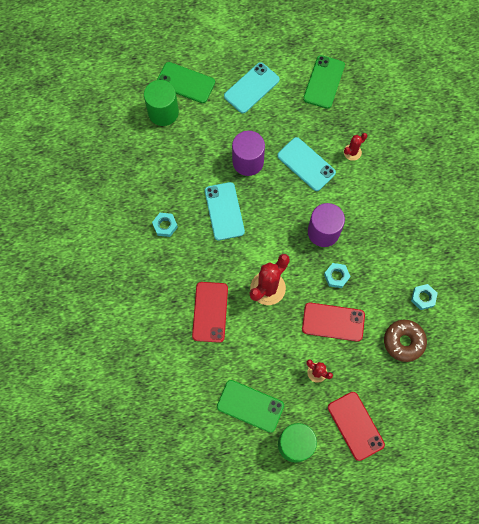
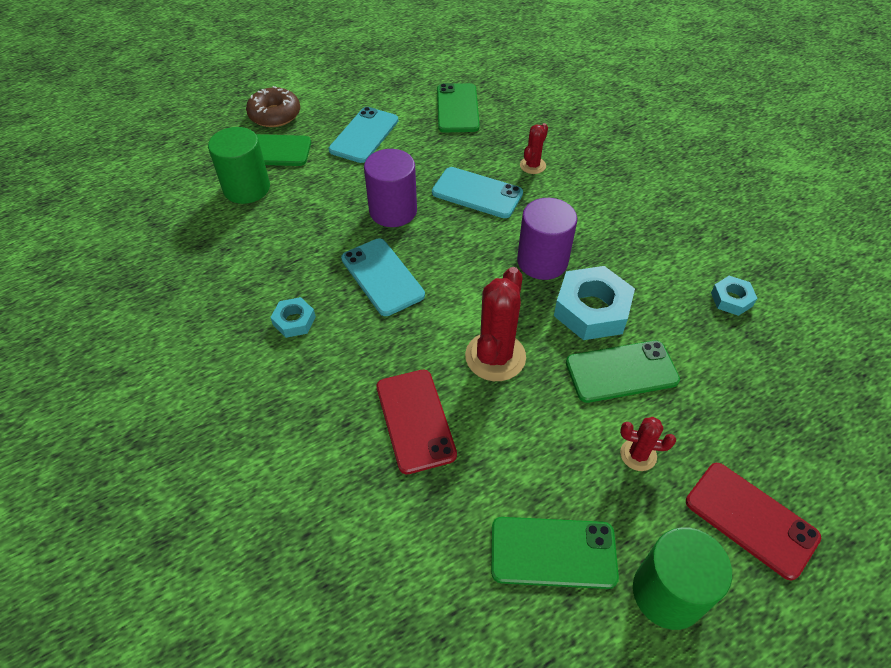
camera: 20 degrees left, 20 degrees down
red phone [302,302,365,342] -> green phone [566,340,680,403]
turquoise nut [324,263,351,288] -> turquoise nut [554,266,635,340], size x1.89
brown donut [384,320,427,362] -> brown donut moved to [246,86,300,127]

